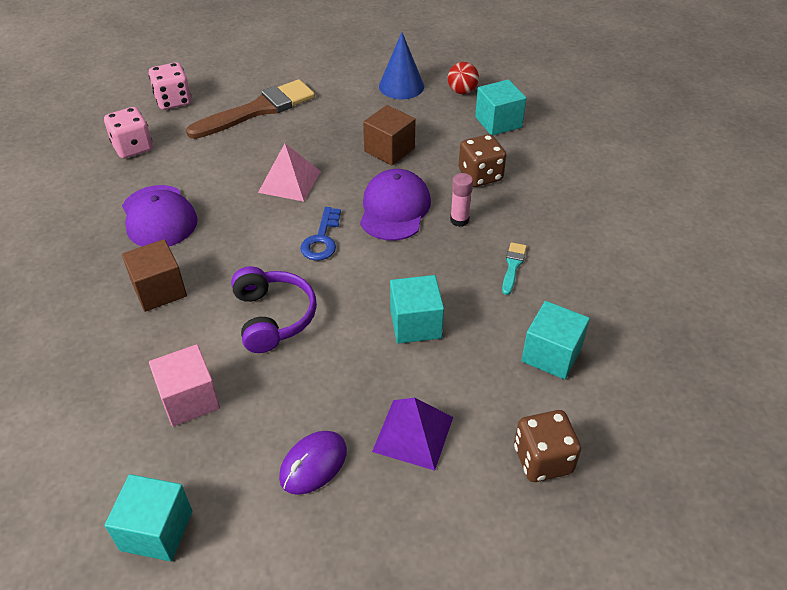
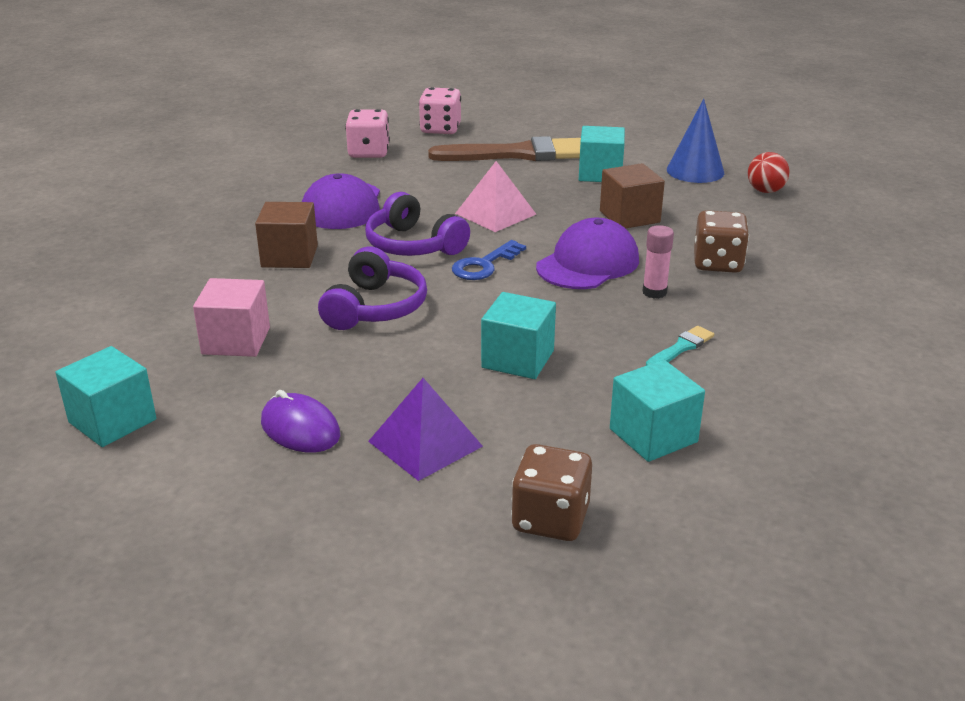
camera: 30 degrees right, 15 degrees down
purple mouse [279,431,347,495] -> purple mouse turned 60 degrees clockwise [261,390,340,452]
turquoise cube [475,79,526,135] -> turquoise cube moved to [579,126,625,182]
none -> purple headphones [365,192,470,256]

